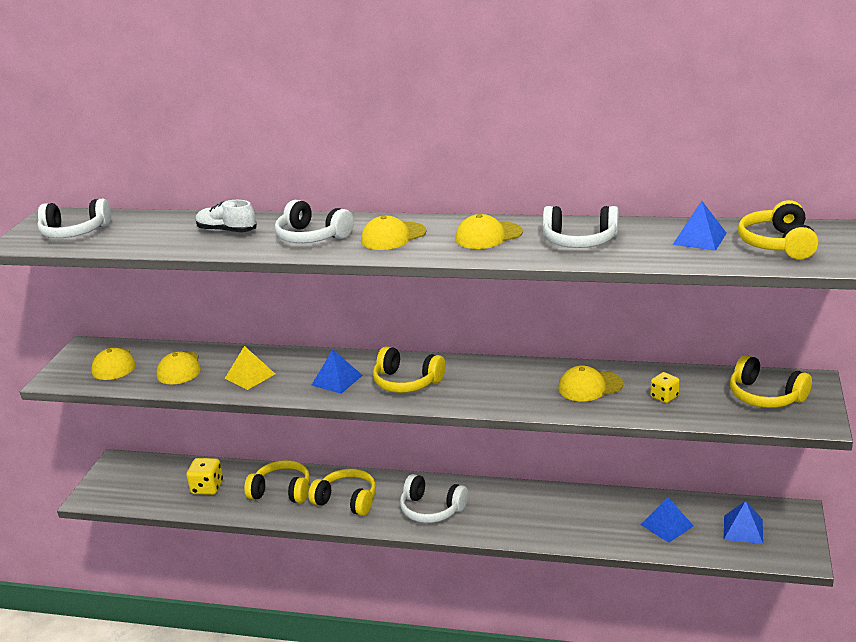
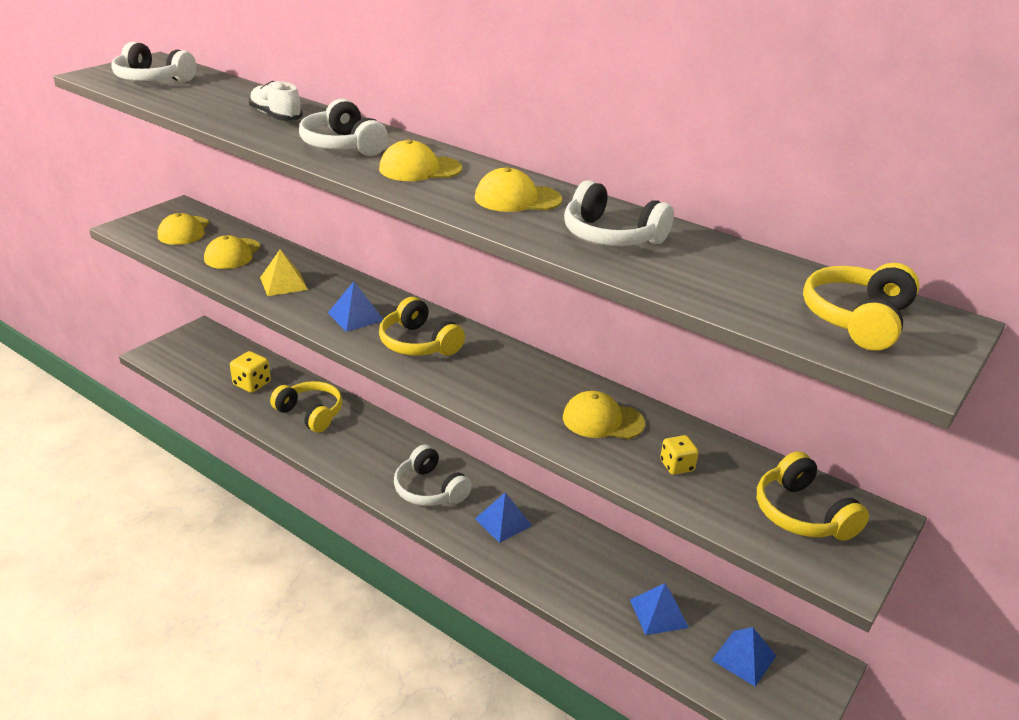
camera: 20 degrees right, 5 degrees up
yellow headphones [308,468,376,516] -> none
blue pyramid [673,201,727,251] -> blue pyramid moved to [475,493,532,543]

